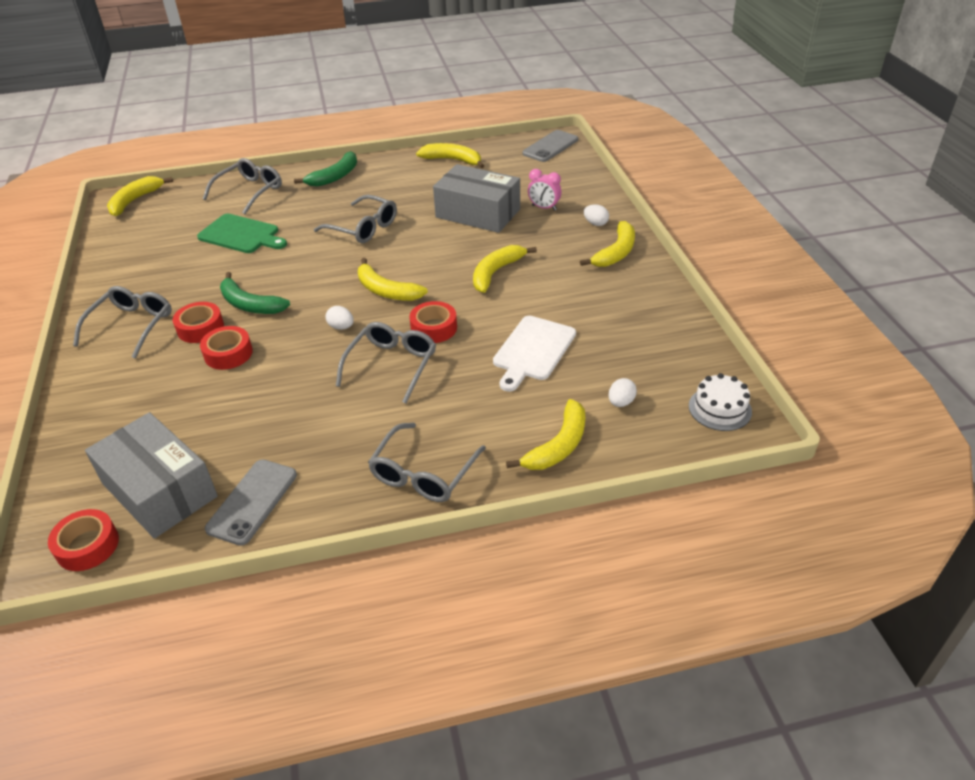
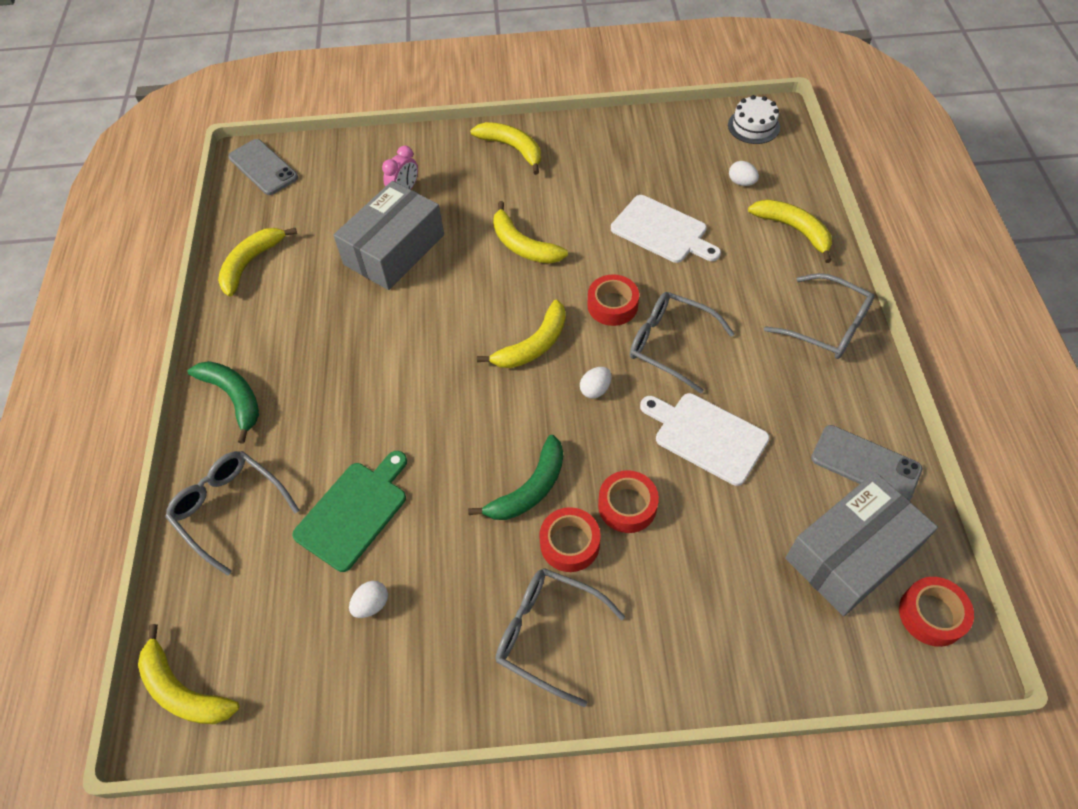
camera: 80 degrees left, 15 degrees up
grey glasses [314,195,397,243] -> none
white egg [584,204,609,226] -> white egg moved to [349,581,388,618]
none -> white cutting board [640,393,770,486]

